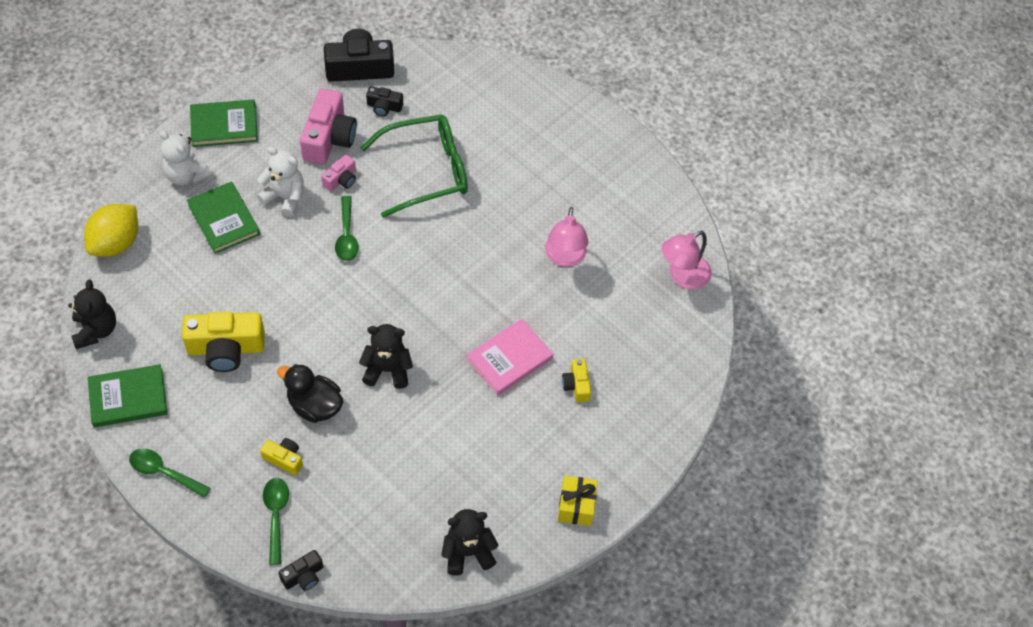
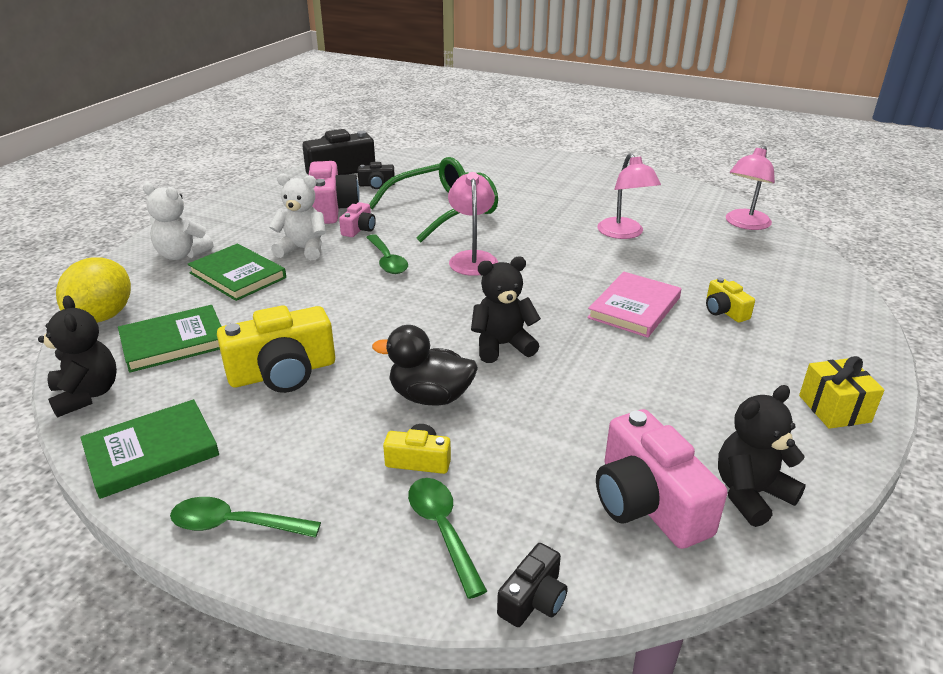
camera: 15 degrees left, 25 degrees down
green book [190,99,258,147] -> green book moved to [118,305,221,373]
none -> pink lamp [448,172,498,276]
none -> pink camera [596,409,727,549]

